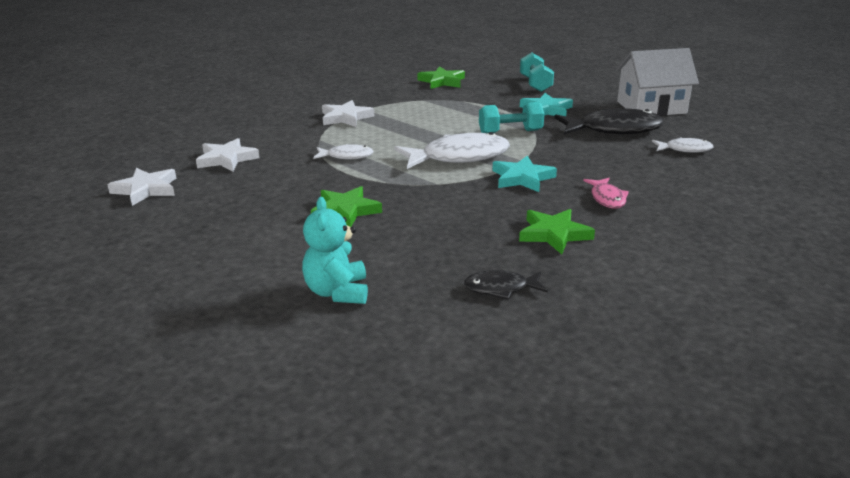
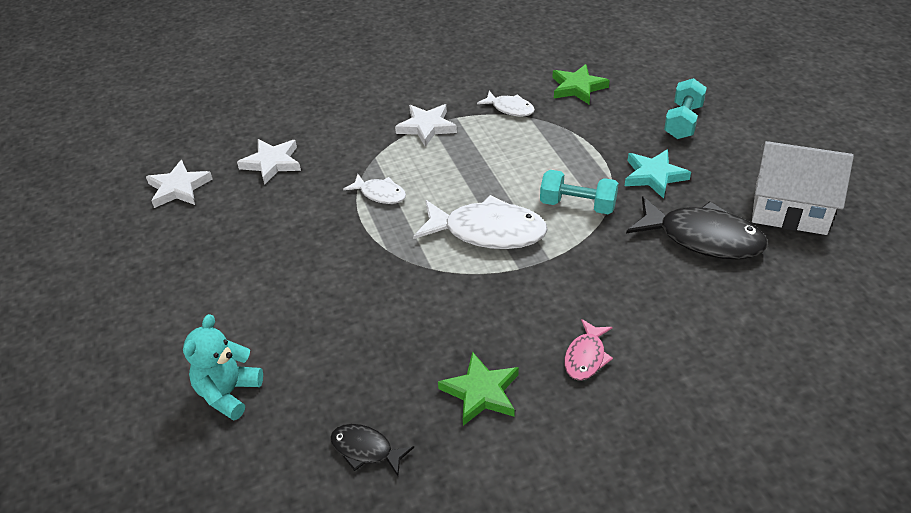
camera: 30 degrees right, 15 degrees up
green star [311,186,382,227] -> none
turquoise star [492,156,557,192] -> none
white fish [652,137,713,153] -> white fish moved to [477,91,535,117]

